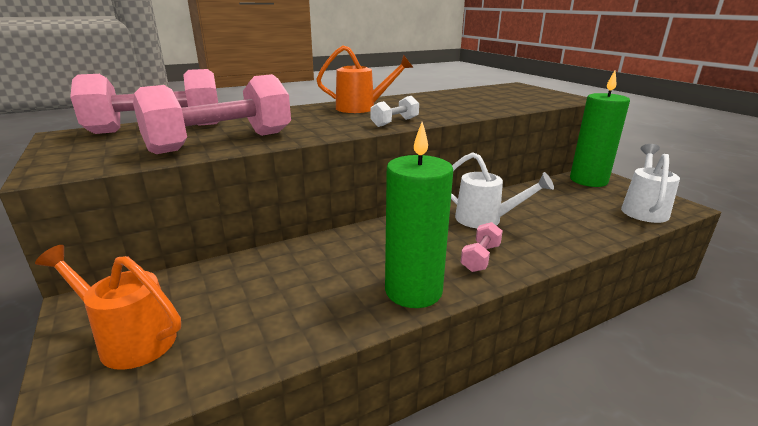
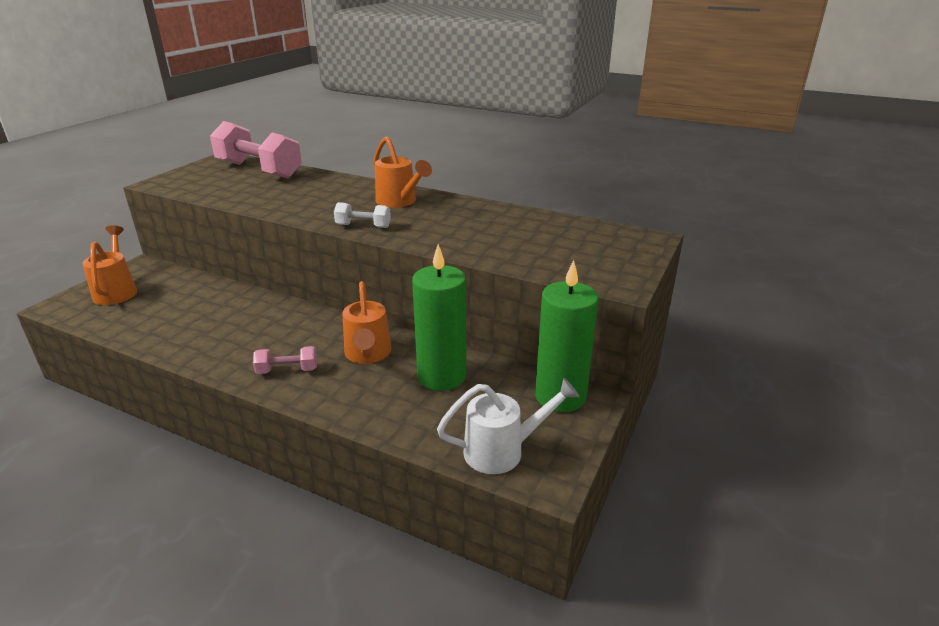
camera: 55 degrees right, 5 degrees up
pink dumbbell [133,74,291,154] -> none
green candle [385,122,453,308] -> green candle moved to [412,244,466,391]
white watering can [451,152,554,228] -> orange watering can [342,281,391,364]

